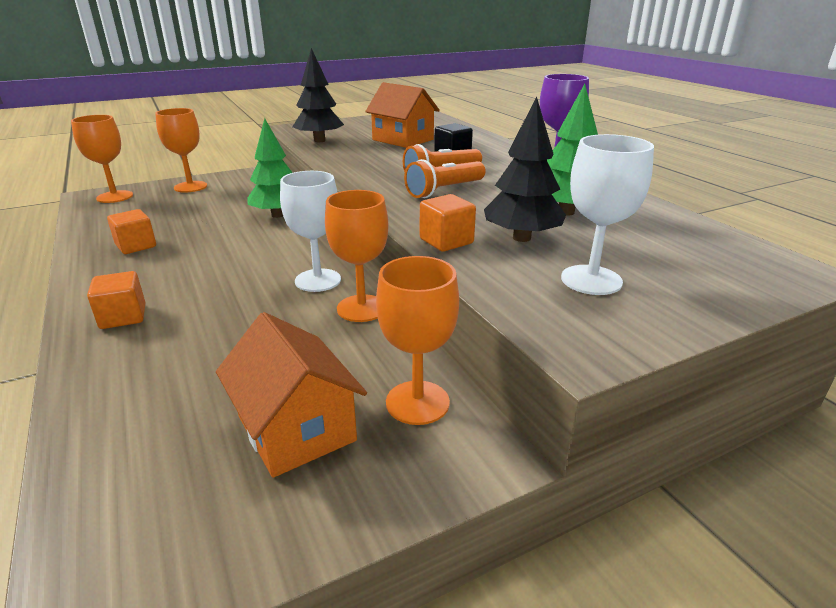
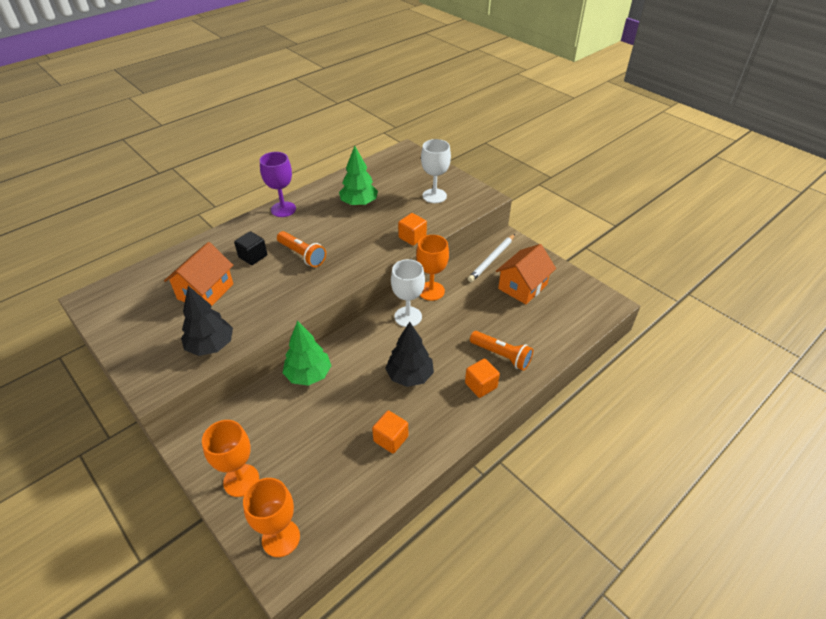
camera: 105 degrees left, 15 degrees up
orange goblet [376,256,459,425] -> white pencil [468,234,515,282]
orange flashlight [404,159,486,198] -> orange flashlight moved to [470,331,533,371]
black tree [484,97,566,242] -> black tree moved to [385,322,434,387]

